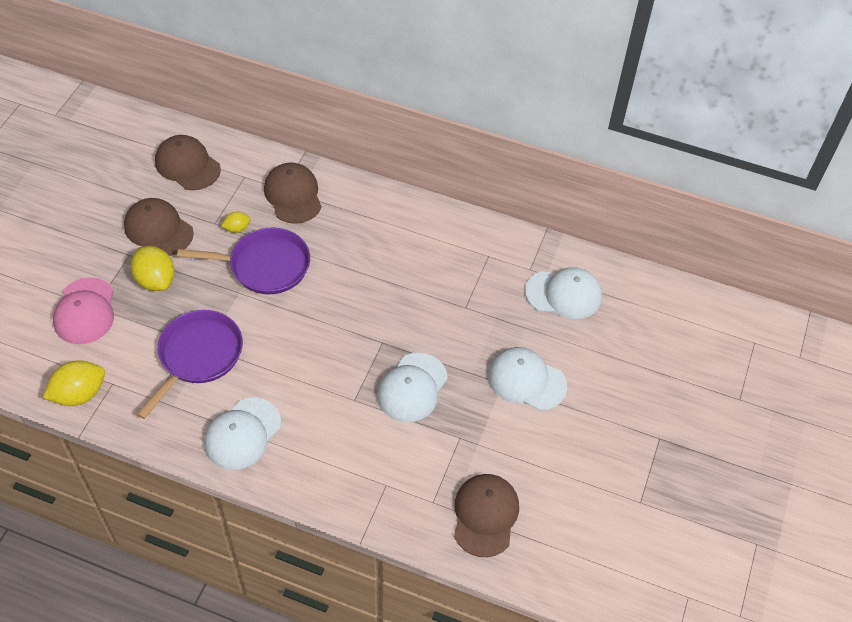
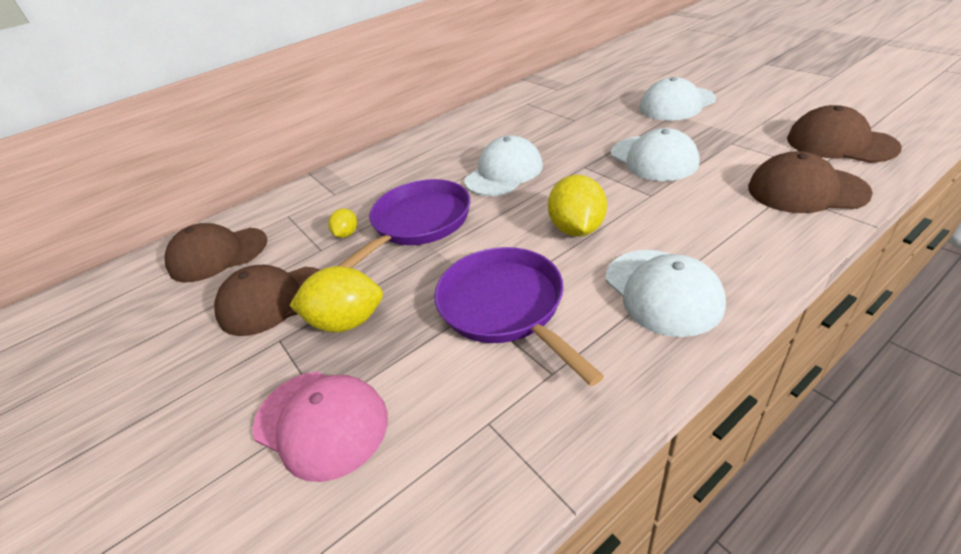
camera: 50 degrees left, 15 degrees down
yellow lemon [43,360,105,406] -> yellow lemon moved to [548,175,607,236]
brown cap [264,162,322,224] -> brown cap moved to [748,151,873,213]
white cap [525,267,602,319] -> white cap moved to [464,135,543,196]

